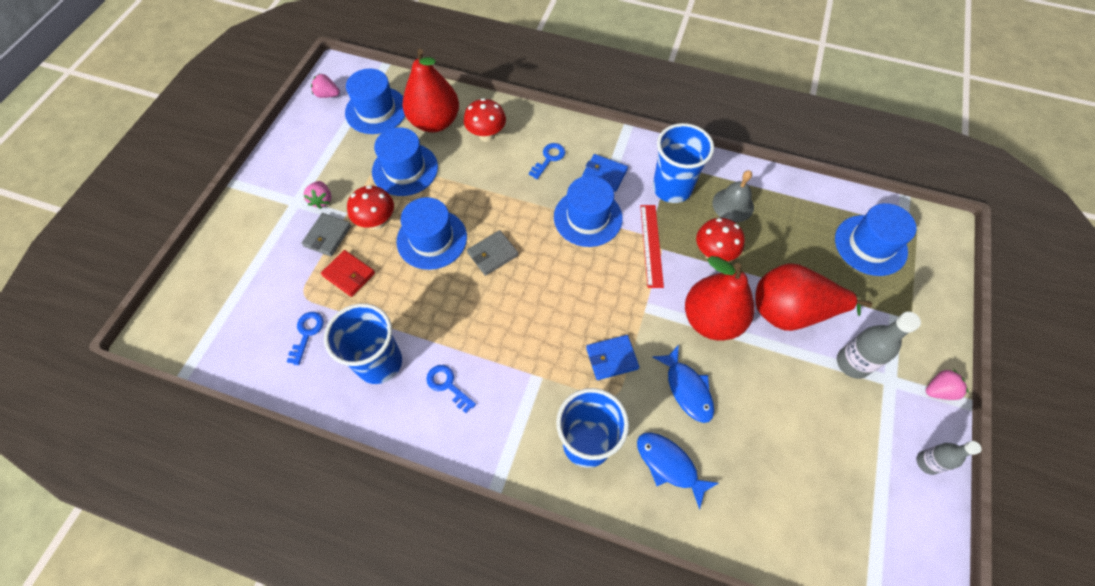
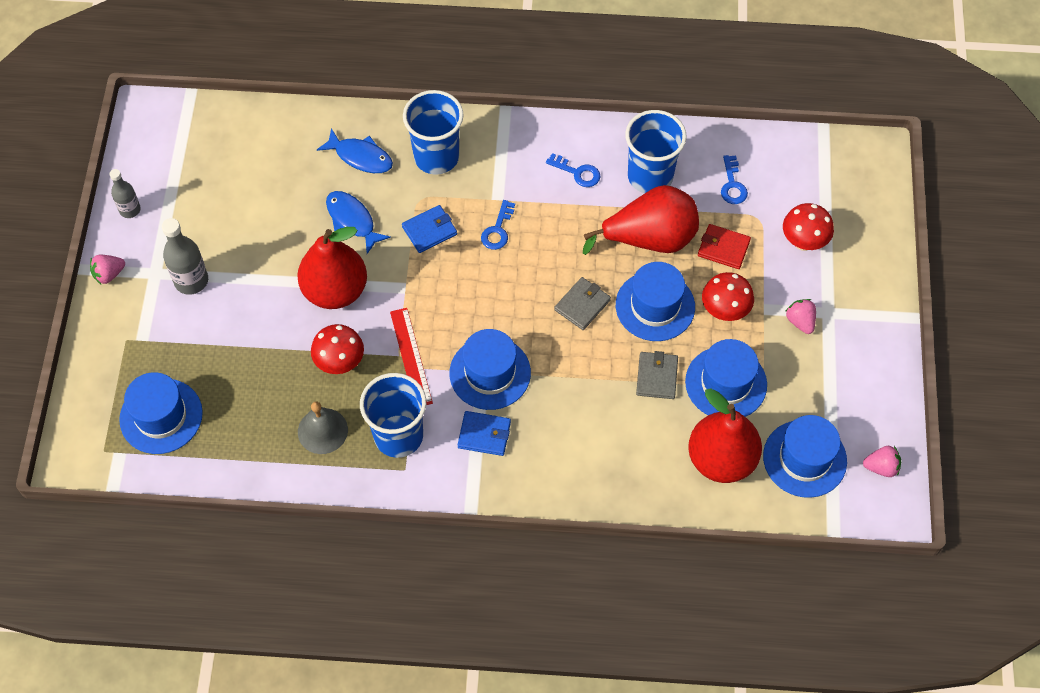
camera: 165 degrees right, 0 degrees up
grey wallet [301,213,352,257] -> grey wallet moved to [636,351,678,399]
red mushroom [464,98,506,142] -> red mushroom moved to [783,203,834,251]
blue key [529,143,565,179] -> blue key moved to [481,200,515,250]
red pear [755,263,872,331] -> red pear moved to [583,185,699,255]

